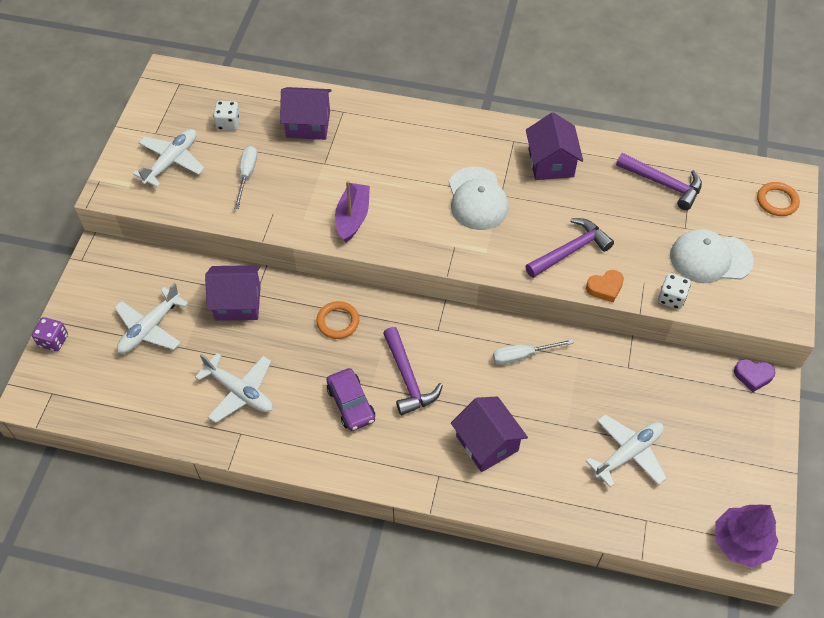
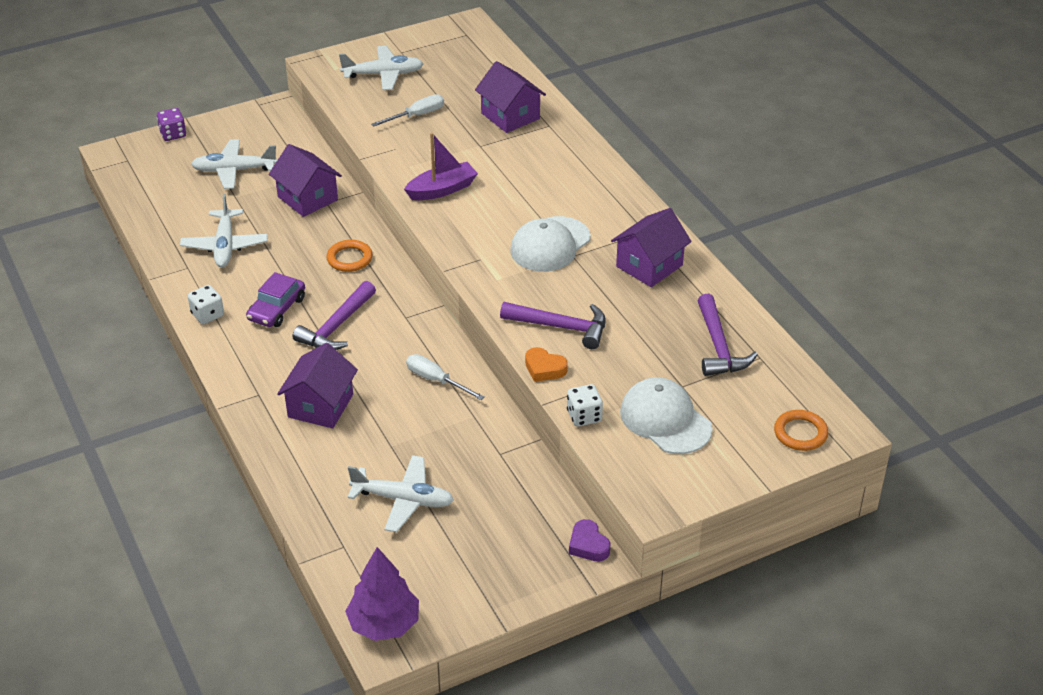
camera: 50 degrees right, 15 degrees down
white dice [213,101,240,131] -> white dice moved to [188,285,224,324]

